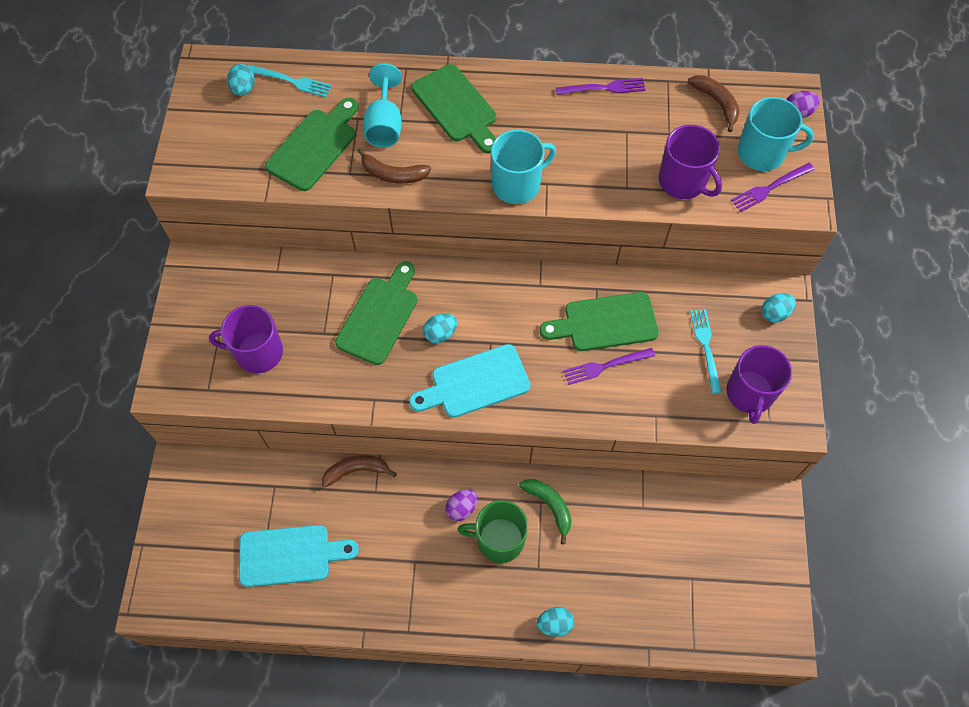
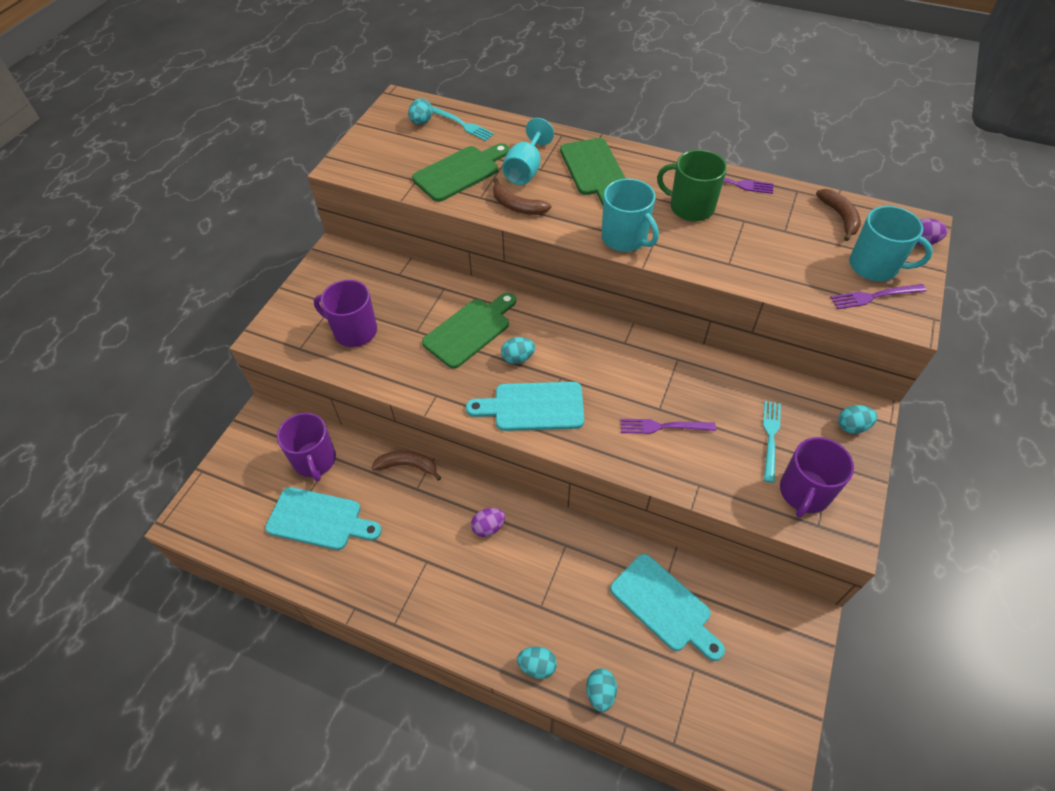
camera: 20 degrees right, 10 degrees down
green mug [457,500,528,563] -> green mug moved to [657,150,727,221]
turquoise mug [491,130,556,204] -> turquoise mug turned 60 degrees clockwise [602,178,659,252]
green banana [519,479,571,544] -> none
green cutting board [540,292,659,351] -> none
purple mug [659,125,722,199] -> purple mug moved to [277,413,336,482]
none -> turquoise egg [586,668,617,712]
none -> turquoise cutting board [610,554,725,661]

